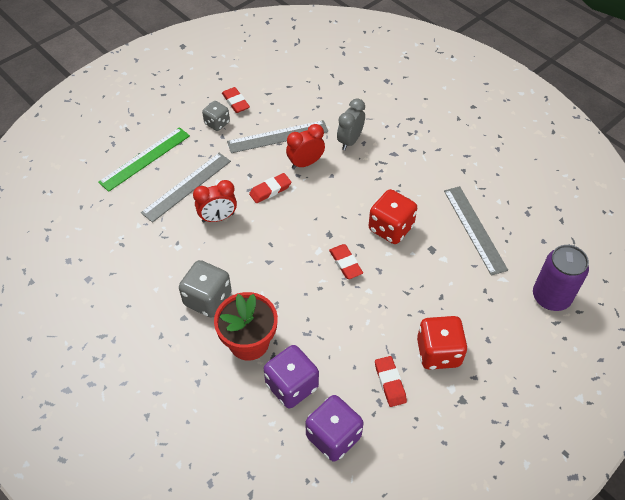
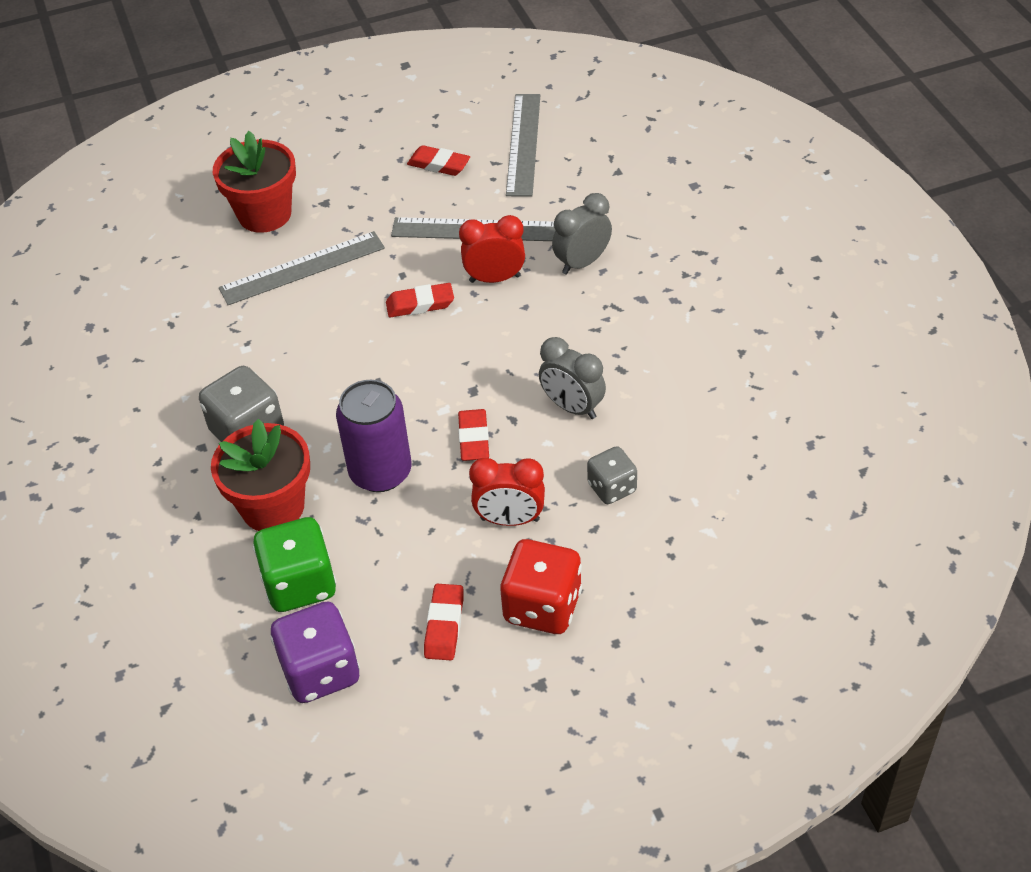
camera: 25 degrees right, 5 degrees down
green ruler [98,127,190,192] -> red flower pot [213,131,296,233]
red clock [193,180,237,223] -> red clock moved to [469,458,545,526]
grey dice [202,101,230,131] -> grey dice moved to [587,446,637,504]
red eraser [222,87,250,113] -> red eraser turned 60 degrees counterclockwise [407,145,470,176]
purple dice [264,345,319,408] -> green dice [253,517,336,612]
red dice [368,189,417,244] -> grey clock [539,337,606,419]
grey ruler [444,186,508,276] -> grey ruler moved to [506,94,540,196]
purple can [533,245,589,311] -> purple can moved to [336,380,411,492]

